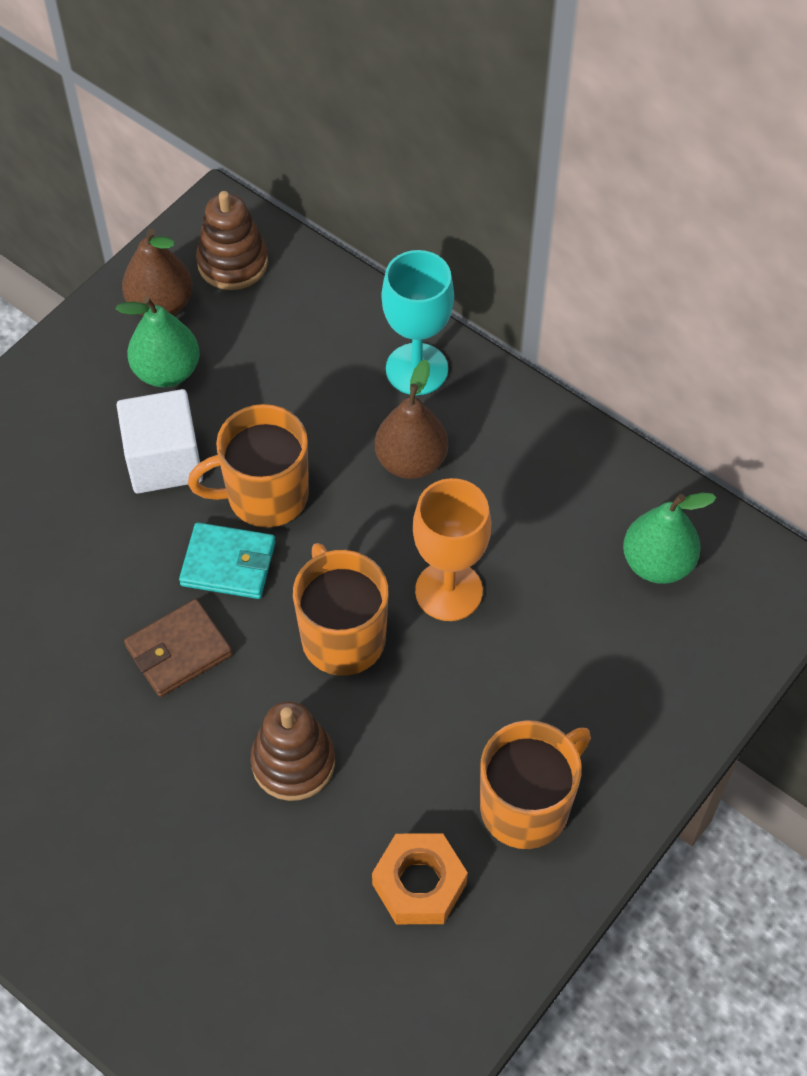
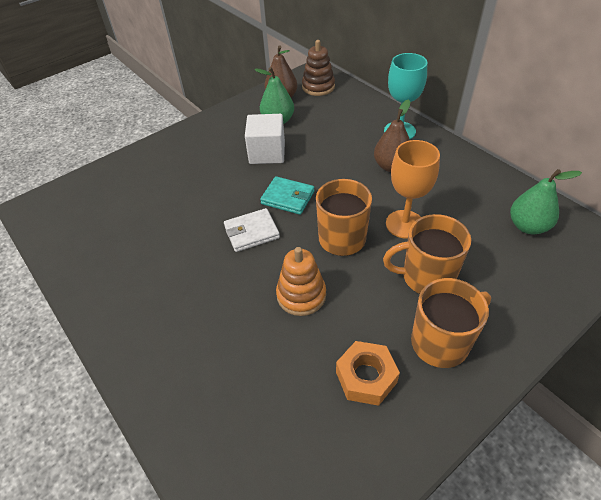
camera: 15 degrees right, 10 degrees down
brown wallet [124,599,232,697] -> white wallet [224,208,280,252]
orange mug [188,404,309,528] -> orange mug moved to [383,214,471,294]
brown stacking toy [251,701,335,801] -> orange stacking toy [276,247,326,316]

